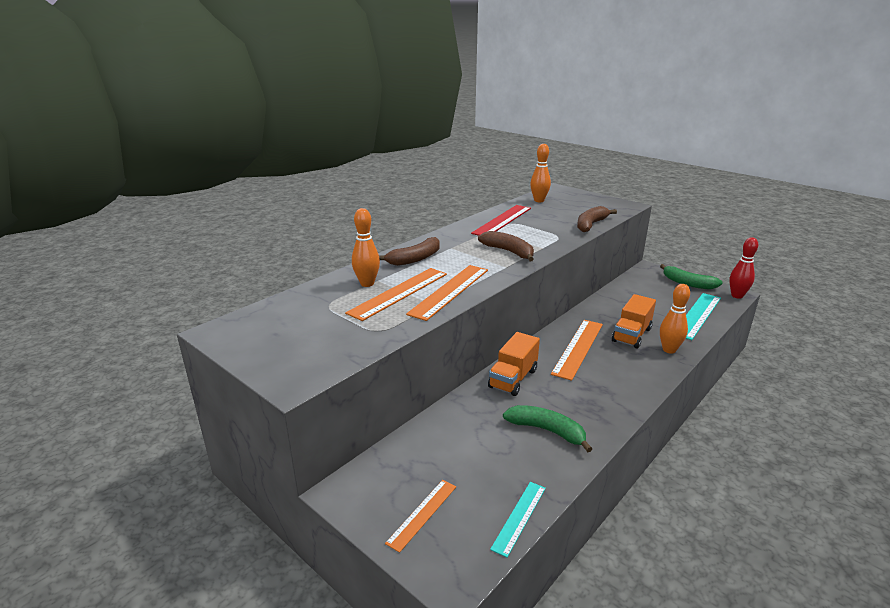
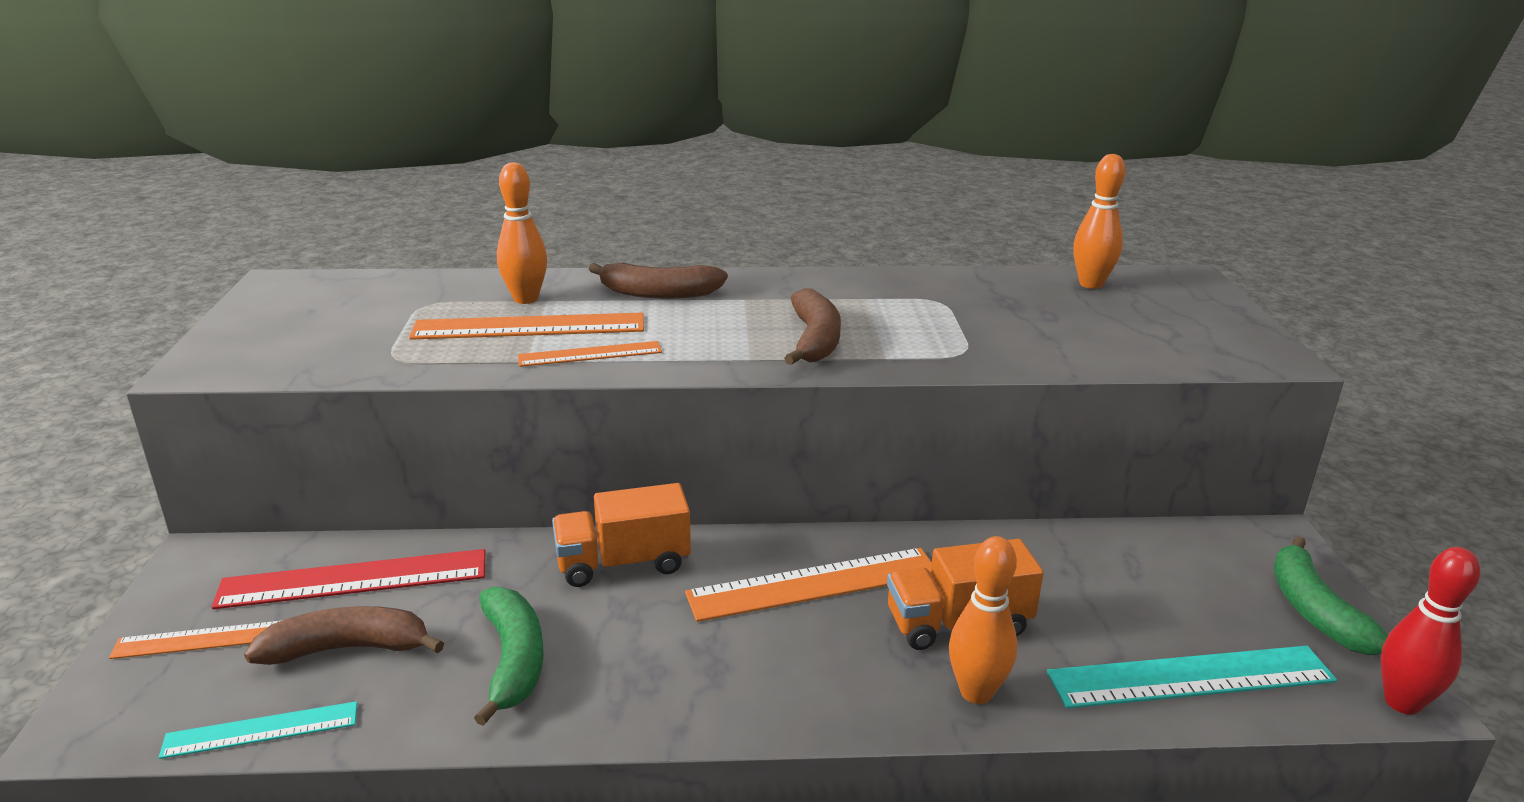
camera: 45 degrees right, 0 degrees up
orange ruler [406,265,488,321] -> orange ruler [518,341,662,367], size x0.59
red ruler [471,205,531,236] -> red ruler moved to [212,549,485,609]
brown banana [577,206,617,232] -> brown banana moved to [244,606,444,665]

